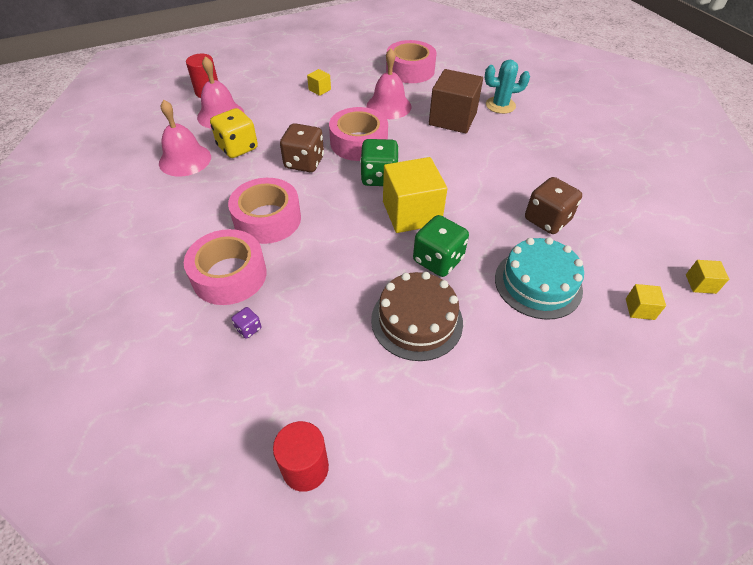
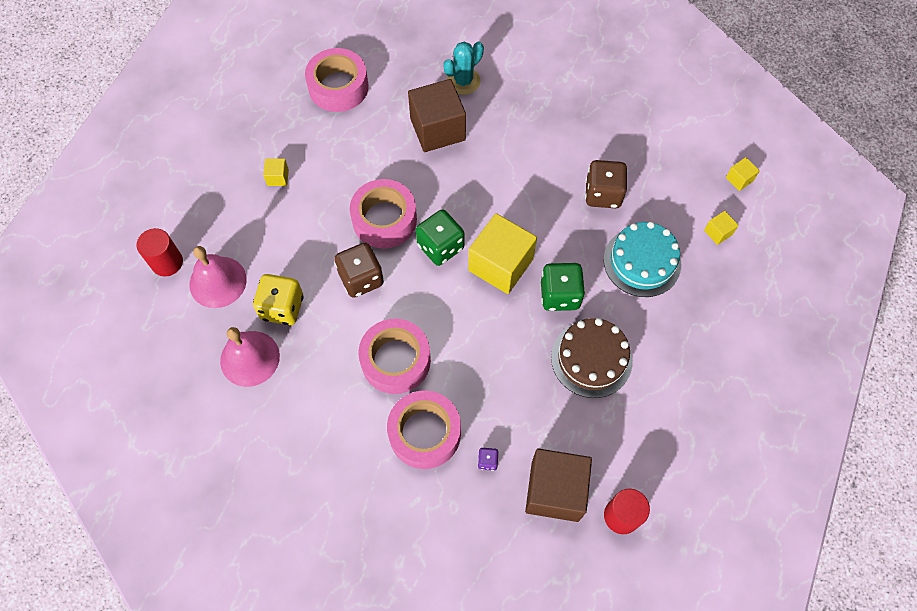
camera: 40 degrees left, 15 degrees up
pink bell [366,48,412,119] -> none
none -> brown cube [525,448,592,522]

